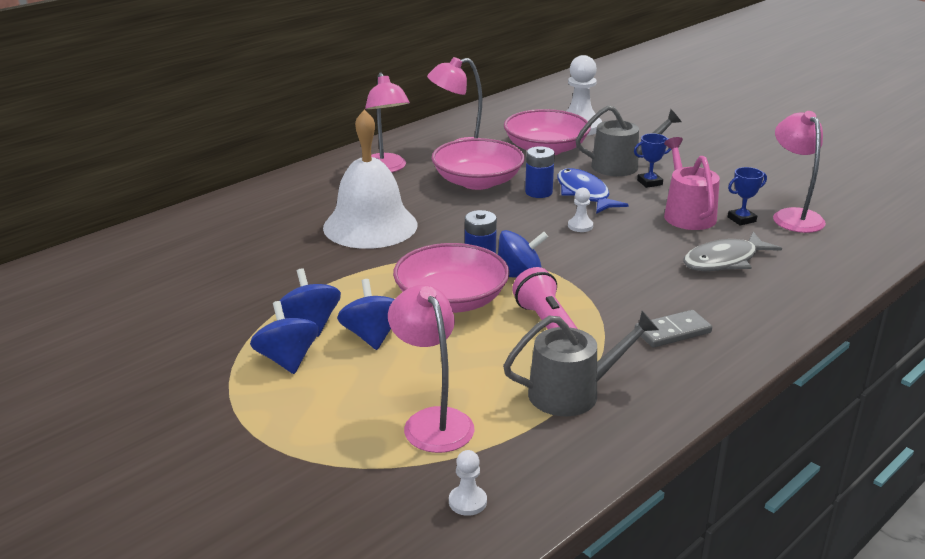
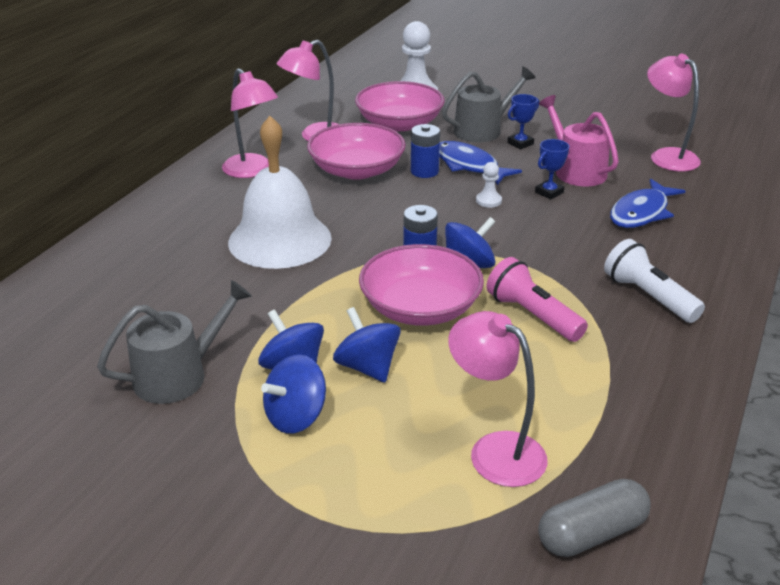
camera: 20 degrees left, 5 degrees up
blue spinning top [250,301,319,374] -> blue spinning top turned 90 degrees counterclockwise [261,354,326,434]
white pawn [449,450,487,516] -> grey capsule [538,479,651,557]
grey watering can [503,311,659,416] -> grey watering can moved to [97,280,252,404]
grey domino [635,310,712,348] -> white flashlight [604,239,705,323]
grey fish [683,232,782,271] -> blue fish [610,179,685,228]
blue trophy [728,167,767,226] -> blue trophy moved to [535,139,569,199]

